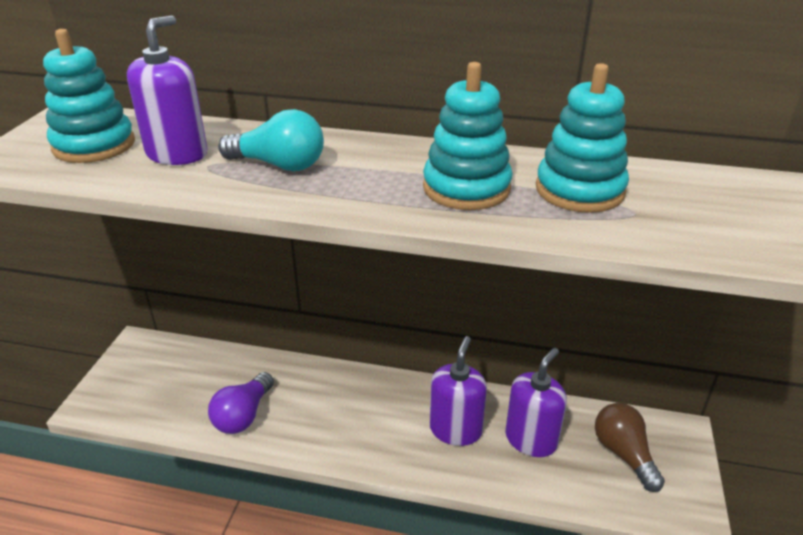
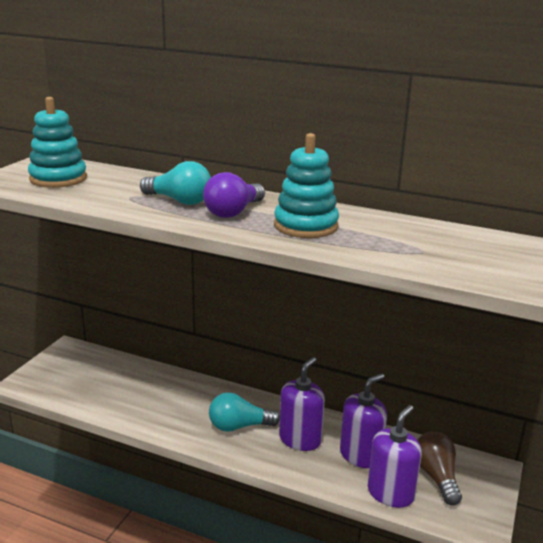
camera: 10 degrees right, 10 degrees down
purple soap dispenser [127,16,207,165] -> purple soap dispenser moved to [368,405,422,508]
purple light bulb [208,372,274,434] -> purple light bulb moved to [203,172,265,218]
turquoise stacking toy [536,63,629,213] -> none
none -> turquoise light bulb [209,392,280,432]

